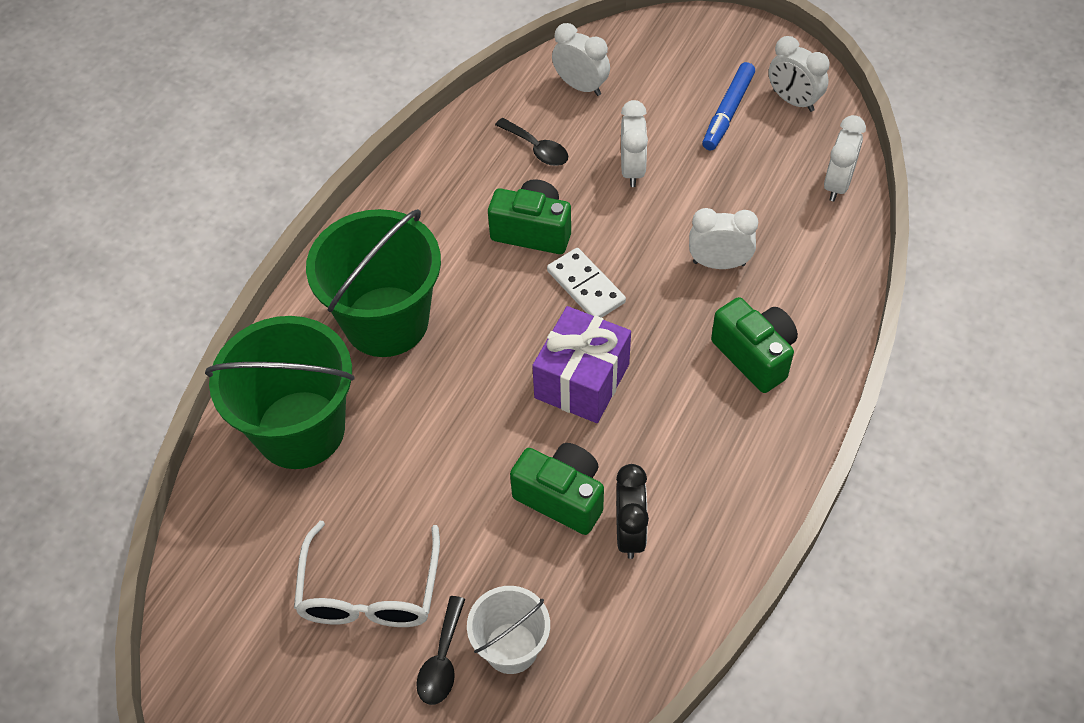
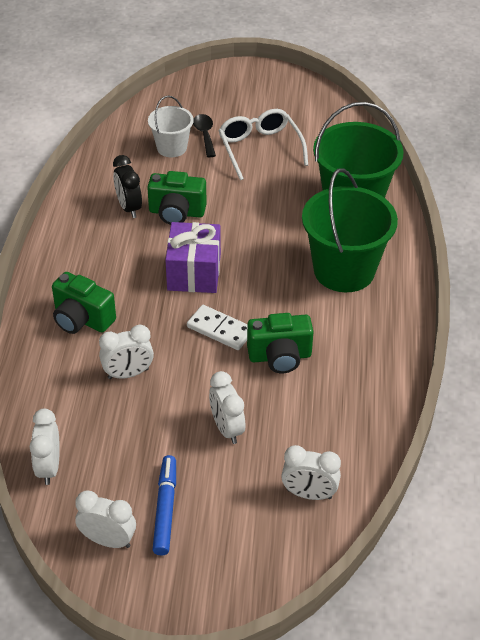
camera: 155 degrees right, 10 degrees down
black spoon [495,118,568,166] -> none

